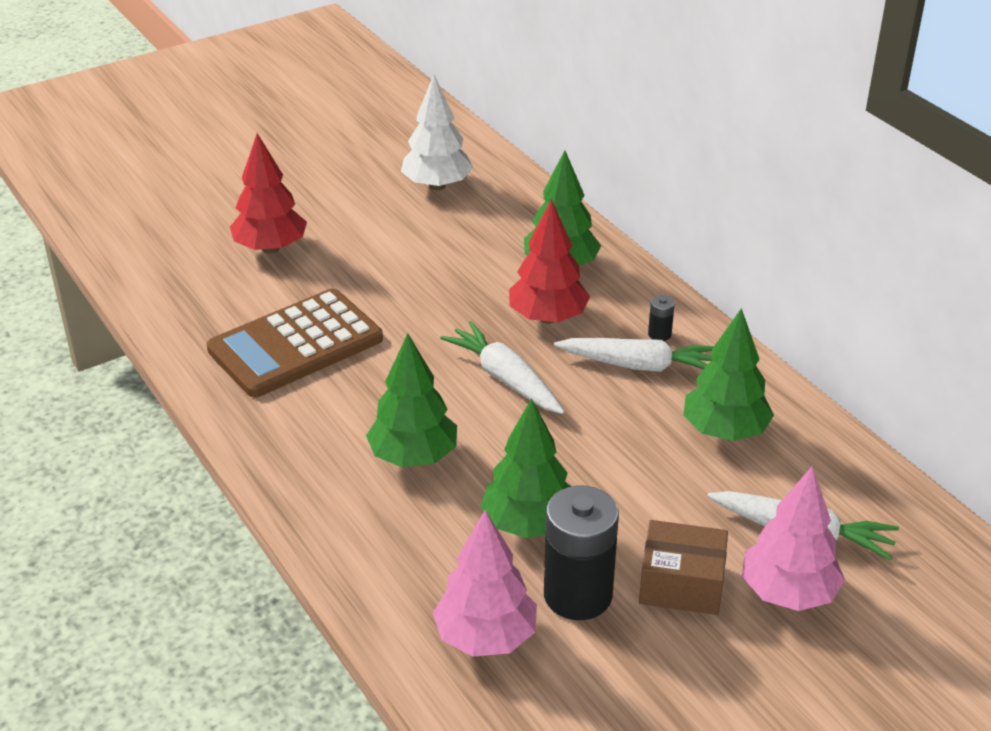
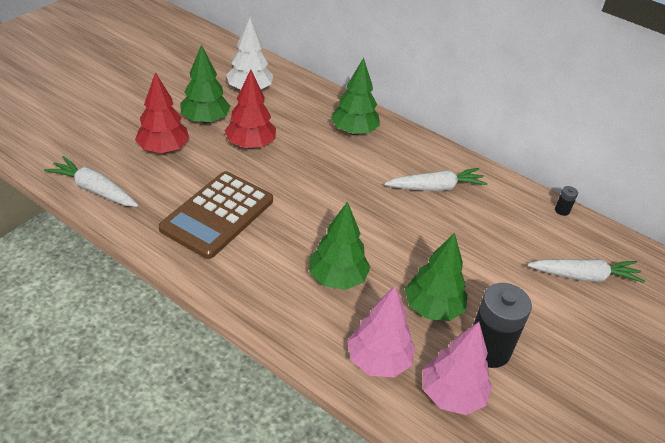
camera: 25 degrees left, 5 degrees up
white carrot [440,321,565,414] -> white carrot moved to [44,156,138,207]
red tree [509,199,590,324] -> red tree moved to [225,70,276,149]
brown box [639,520,728,615] -> none
black battery [648,295,675,341] -> black battery moved to [555,186,578,216]
green tree [683,308,774,441] -> green tree moved to [180,44,230,124]
pink tree [742,466,845,611] -> pink tree moved to [347,286,415,377]

